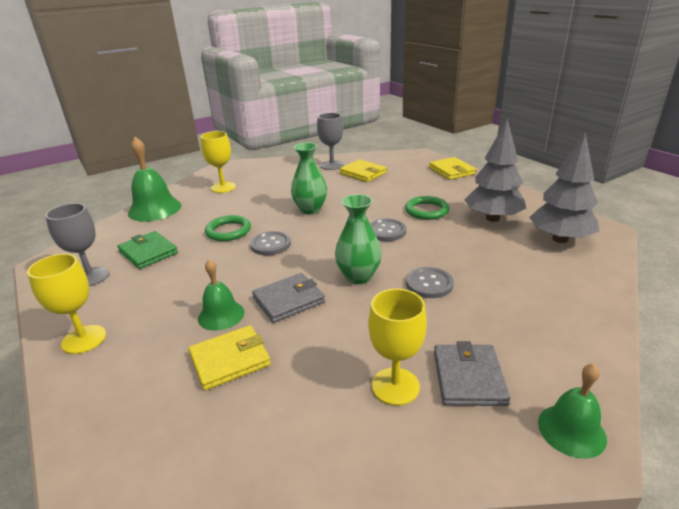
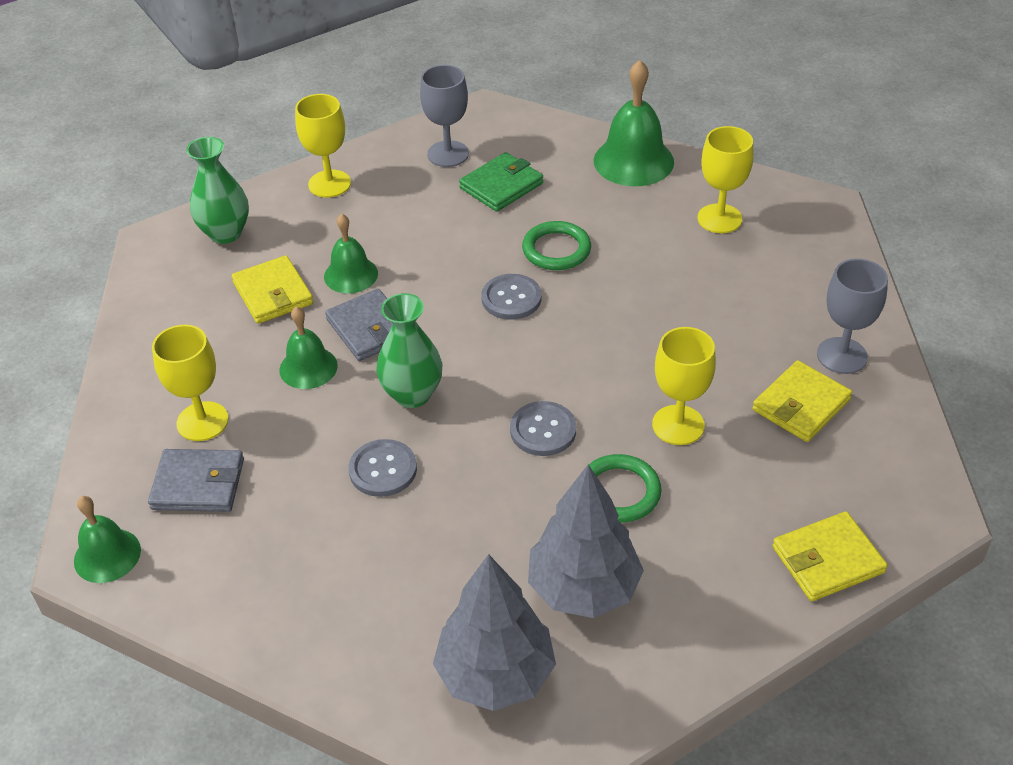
camera: 90 degrees right, 15 degrees up
green vase [291,143,327,214] -> green vase moved to [186,137,249,244]
none -> green bell [279,306,338,389]
none -> yellow goblet [652,327,716,445]

